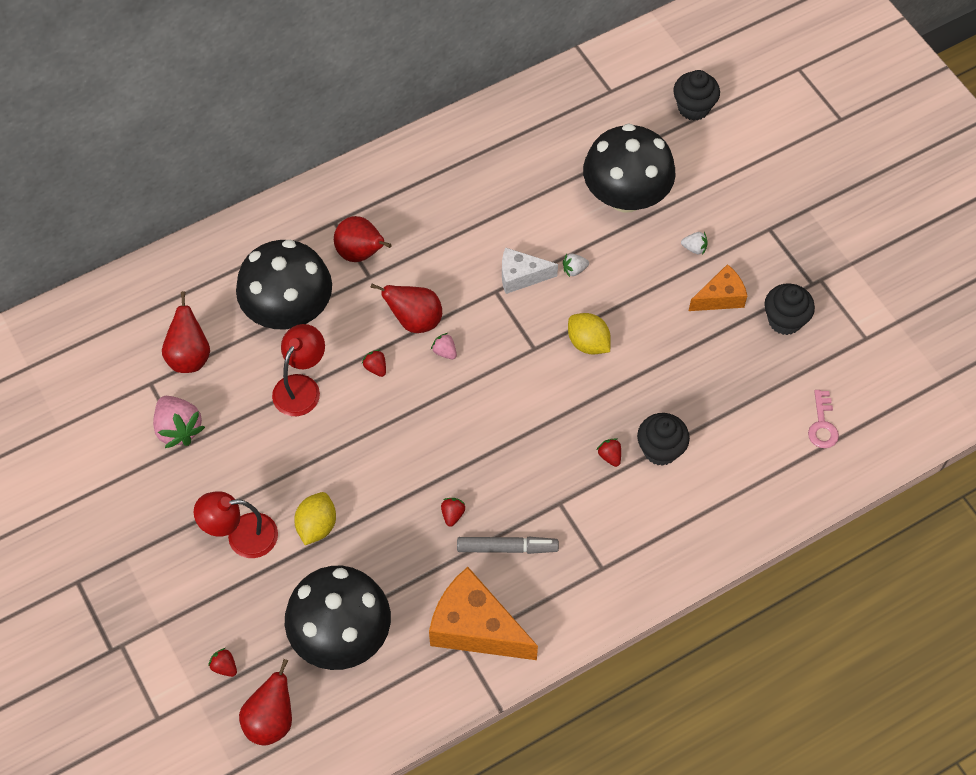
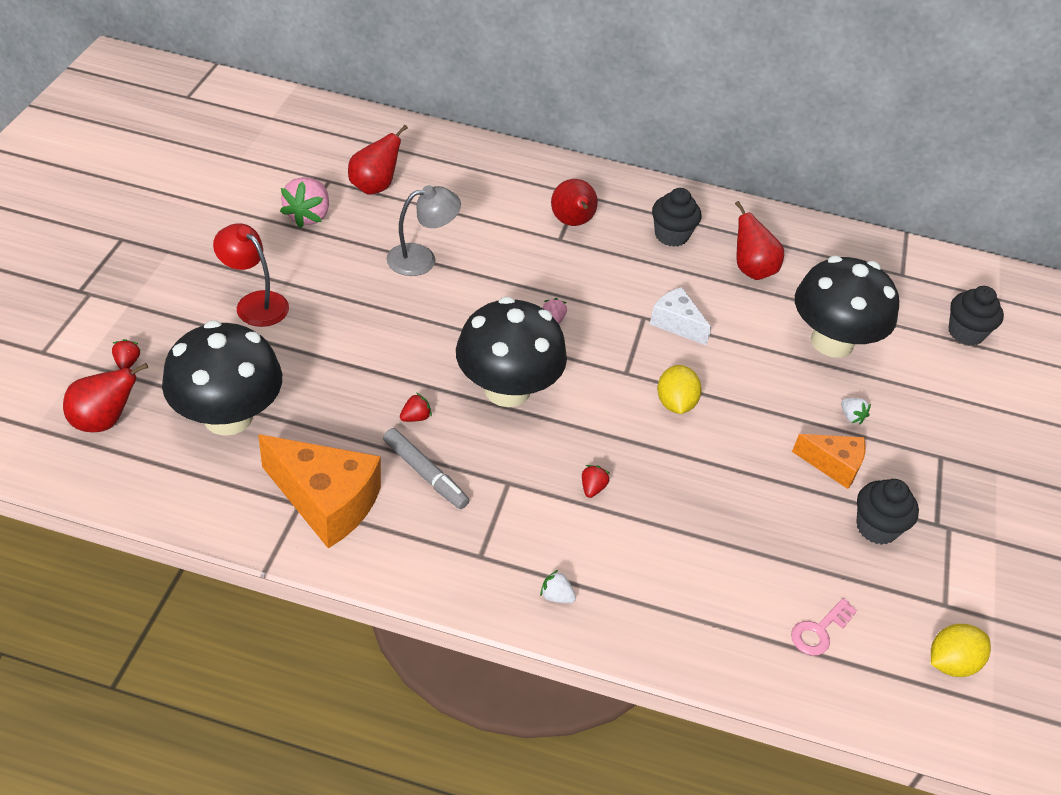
camera: 40 degrees right, 15 degrees down
black mushroom [236,240,332,329] -> black mushroom moved to [456,297,567,407]
red lamp [272,324,325,416] -> grey lamp [386,185,461,276]
yellow lemon [294,492,336,545] -> yellow lemon moved to [931,624,991,677]
red strawberry [362,349,386,377] -> none
red pear [370,284,442,333] -> red pear moved to [735,201,784,280]
orange cheese [429,567,538,660] -> orange cheese turned 135 degrees clockwise [258,435,381,548]
white strawberry [563,254,589,277] -> white strawberry moved to [540,570,576,603]
black cupcake [637,413,690,466] -> black cupcake moved to [652,188,702,247]

